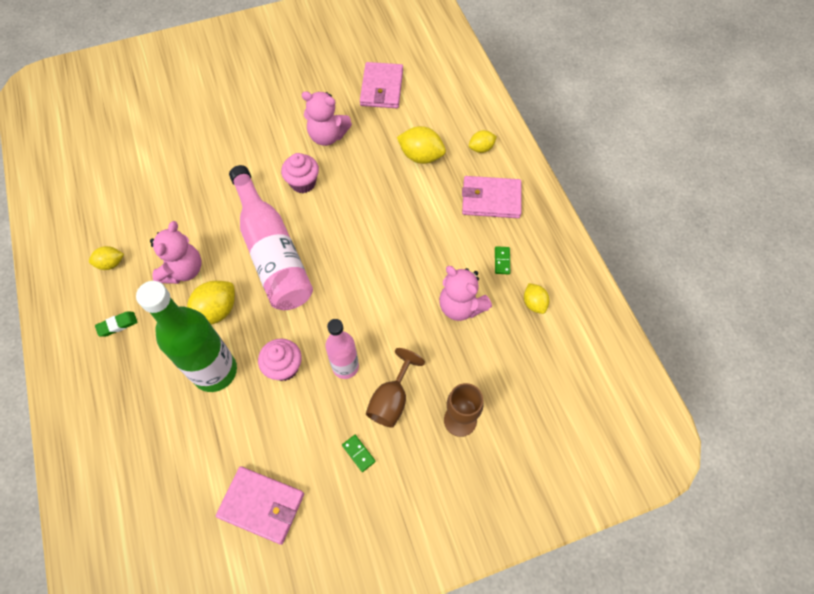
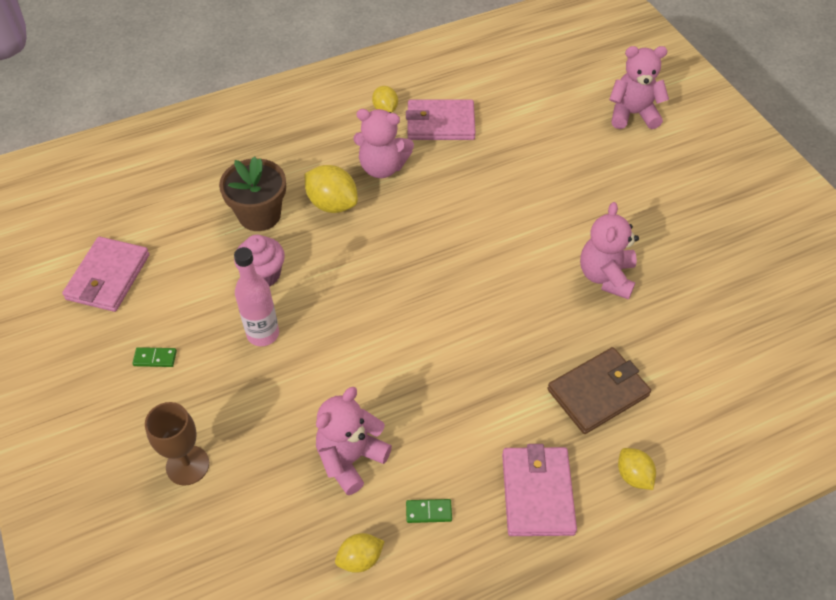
camera: 85 degrees right, 10 degrees down
green eraser [95,311,138,337] -> none
green bottle [136,281,237,392] -> brown flower pot [219,156,286,231]
pink bottle [229,165,313,310] -> none
pink cupcake [281,153,319,193] -> none
green domino [342,435,376,472] -> green domino turned 45 degrees clockwise [132,347,177,367]
pink wallet [360,62,403,108] -> pink wallet moved to [406,100,476,140]
brown goblet [366,348,425,428] -> none
yellow lemon [397,126,446,164] -> brown wallet [547,347,651,434]
none -> pink teddy bear [609,46,669,129]

